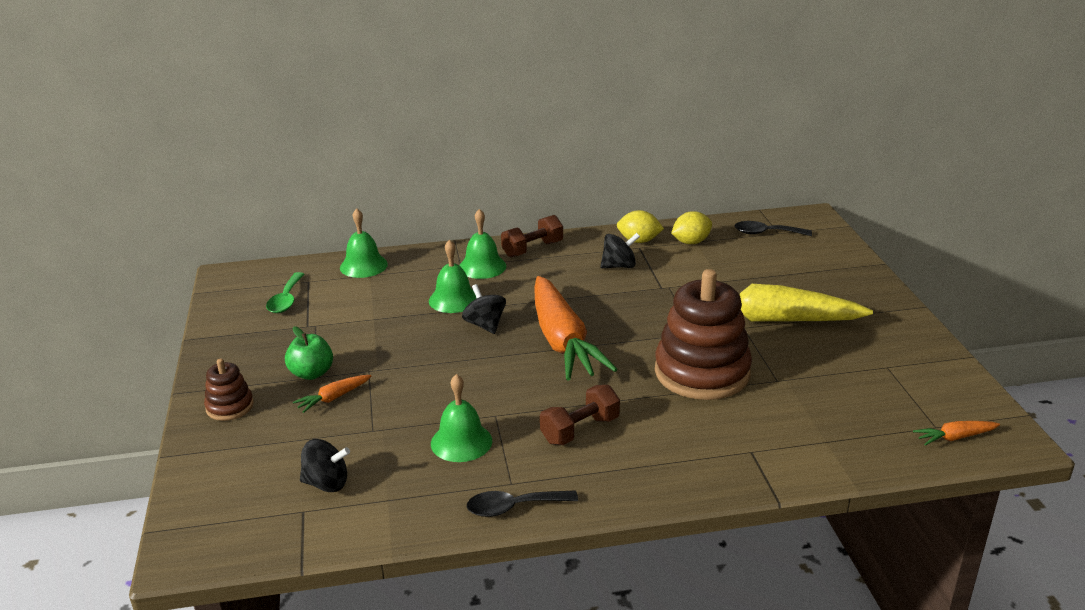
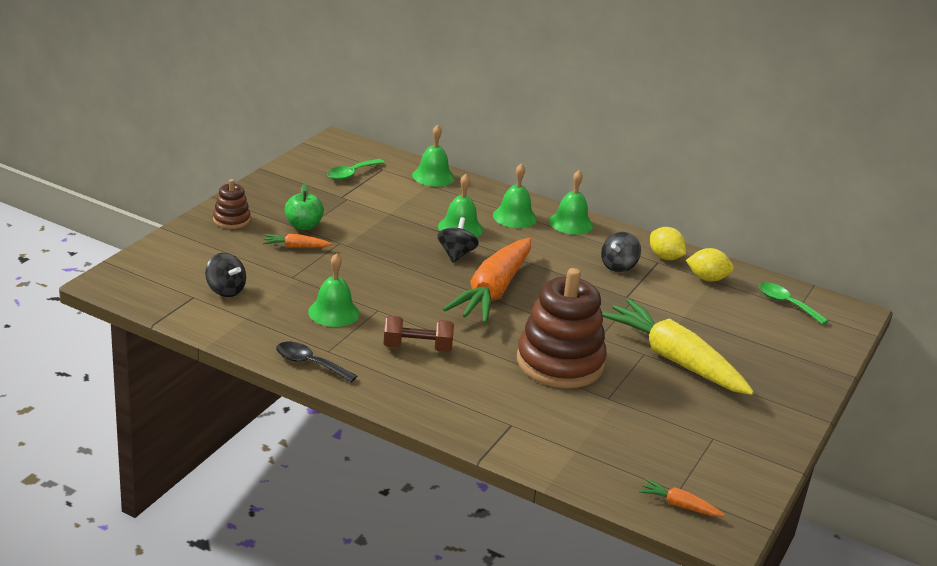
camera: 35 degrees right, 0 degrees up
brown dumbbell [501,215,563,258] -> green bell [549,170,593,235]
black spinning top [600,233,640,268] -> black spinning top turned 105 degrees clockwise [601,232,641,272]
black spoon [735,221,812,236] -> green spoon [759,282,829,325]

